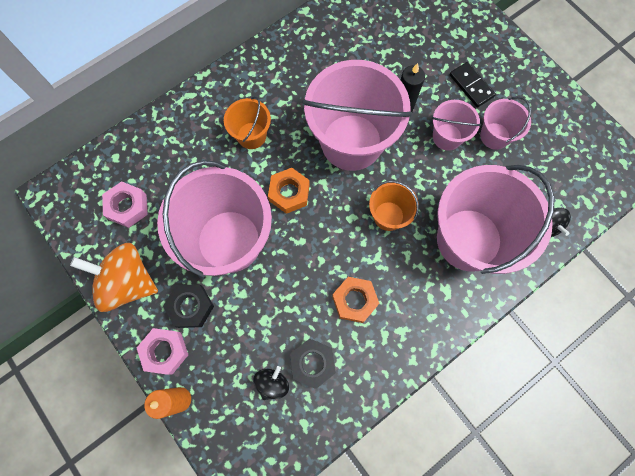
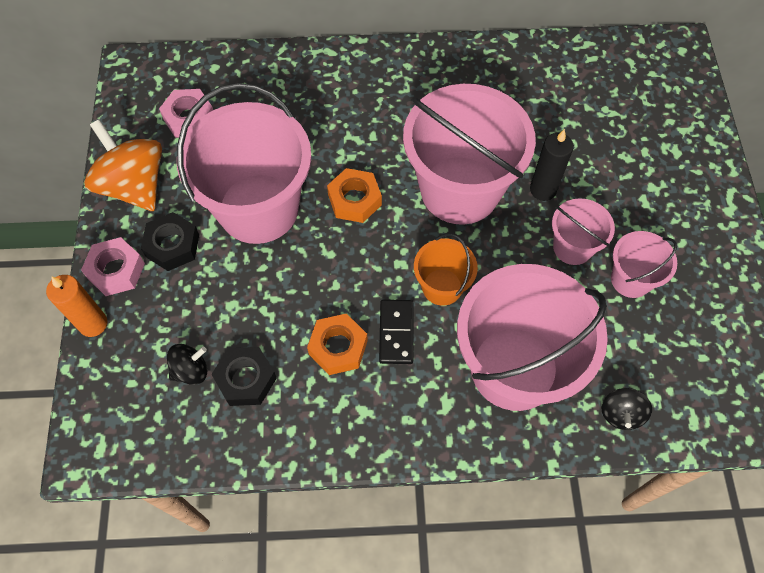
camera: 35 degrees right, 10 degrees down
orange bucket [224,96,271,149] -> none
black domino [449,62,496,107] -> black domino moved to [379,300,413,364]

